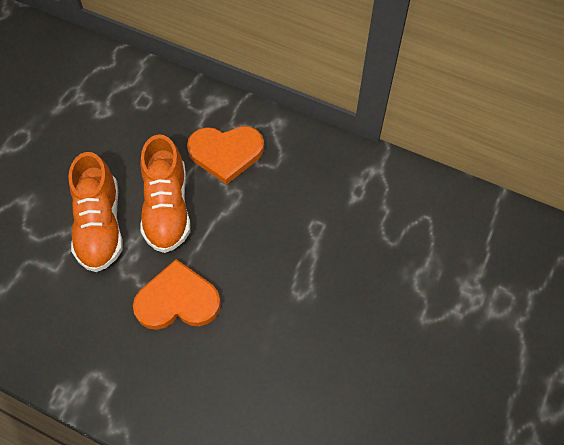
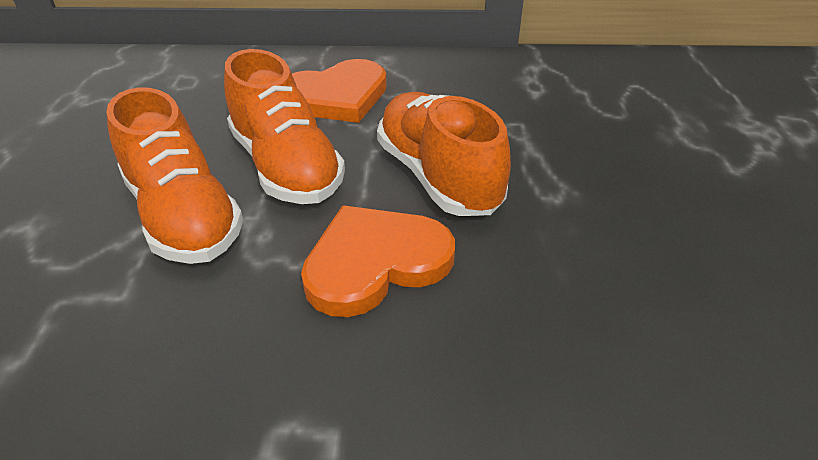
camera: 25 degrees left, 20 degrees down
none -> orange shoe [377,92,511,216]

